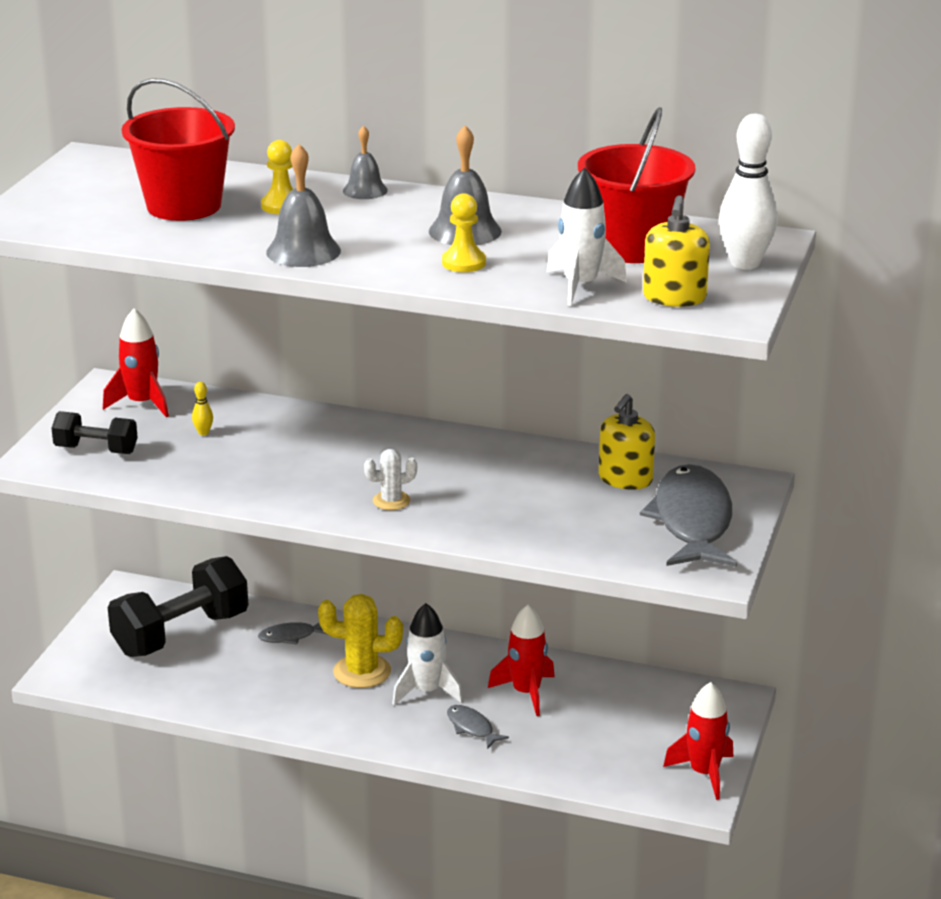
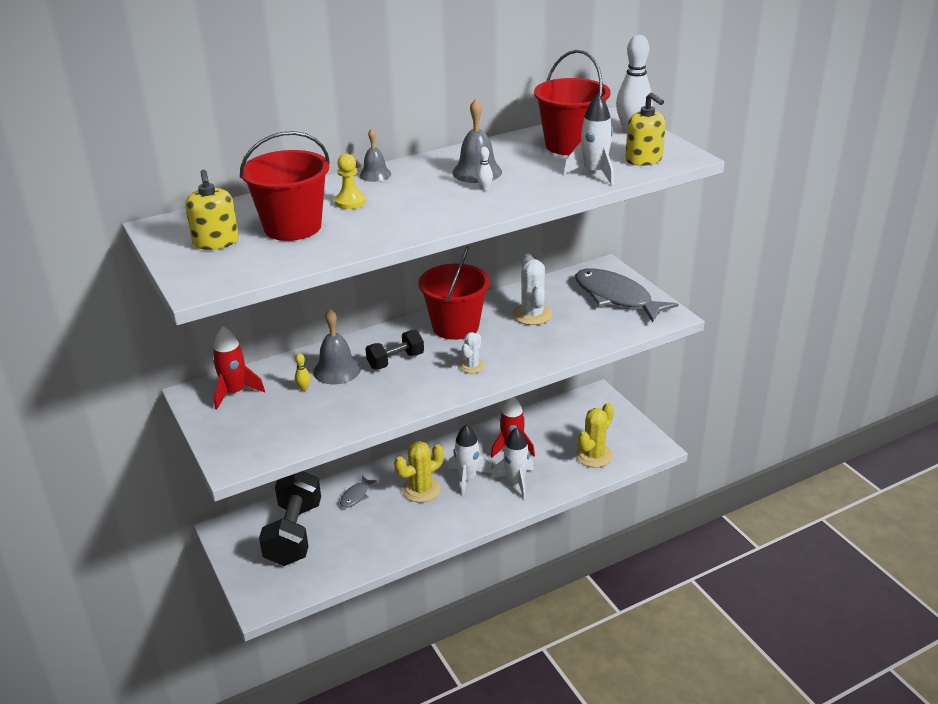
camera: 45 degrees left, 5 degrees up
black dumbbell [52,411,138,454] -> black dumbbell moved to [366,330,424,369]
grey bell [266,144,341,267] -> grey bell moved to [313,309,361,385]
yellow pawn [442,193,486,272] -> none
grey fish [447,705,509,749] -> white rocket [491,428,534,499]
yellow soap dispenser [599,394,655,490] -> yellow soap dispenser moved to [185,170,239,250]
red rocket [663,682,733,800] -> none
none -> red bucket [418,246,490,340]
none -> white bowling pin [476,147,493,190]
none -> white cactus [513,254,553,325]
none -> yellow cactus [576,403,614,468]

